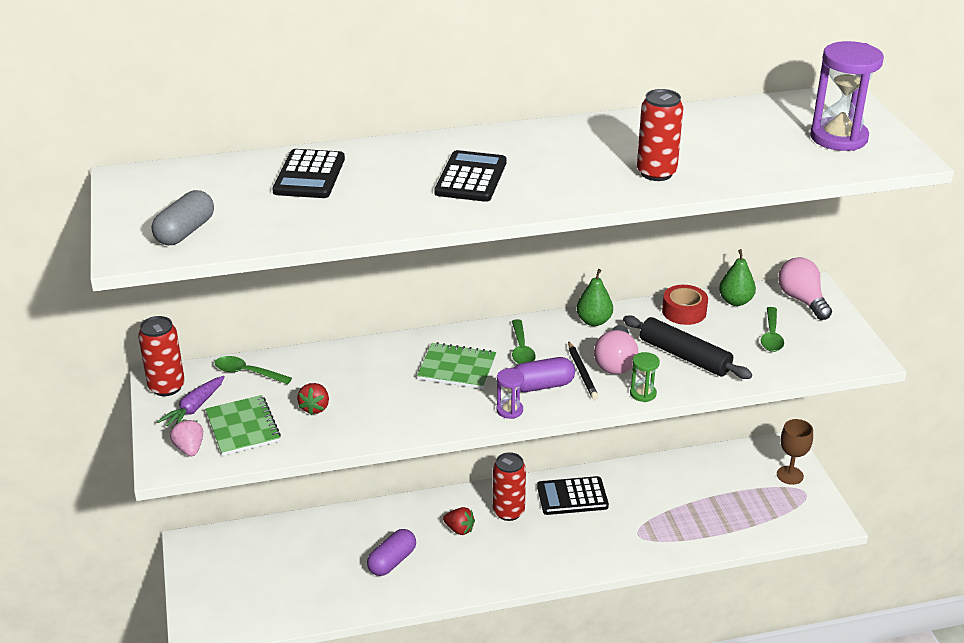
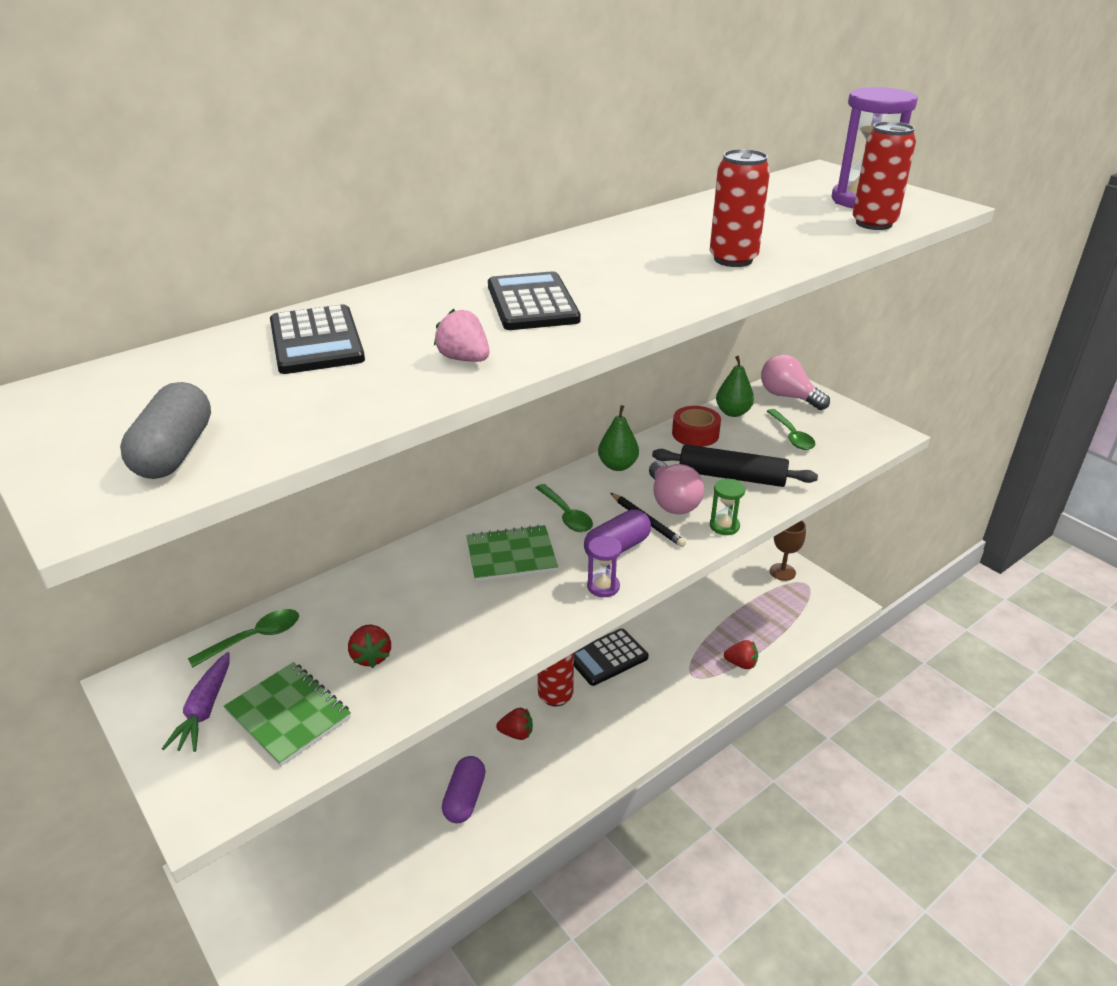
camera: 25 degrees left, 0 degrees up
red can [138,316,185,396] -> red can moved to [853,122,916,230]
pink strawberry [170,419,203,456] -> pink strawberry moved to [434,309,489,362]
green spoon [215,356,292,384] -> green spoon turned 150 degrees clockwise [188,609,299,668]
none -> red strawberry [724,640,758,669]

